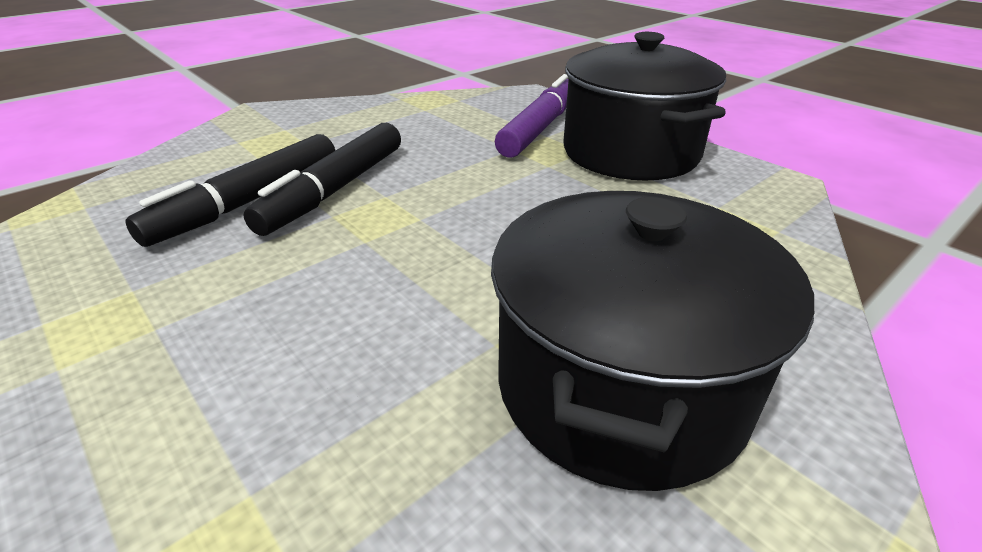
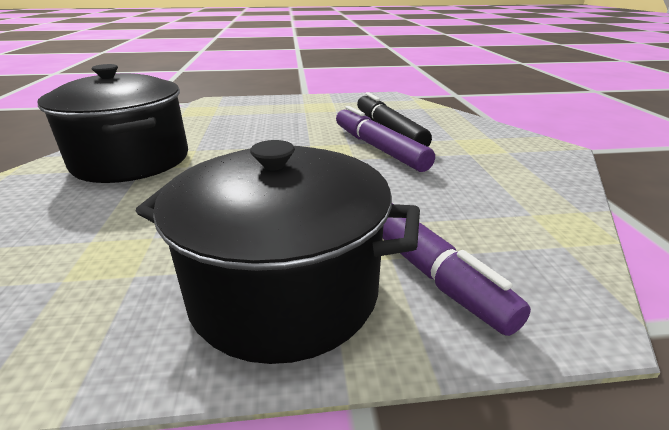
camera: 125 degrees right, 5 degrees down
black marker [243,123,401,236] -> purple marker [336,106,435,172]

